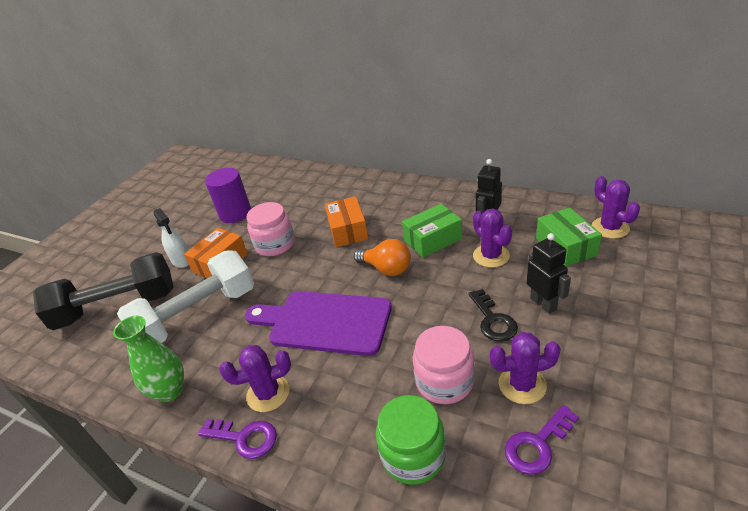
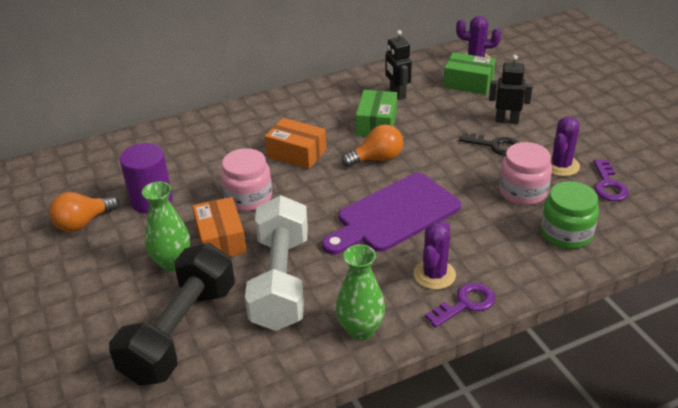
camera: 55 degrees left, 0 degrees up
white spray bottle [154,208,189,268] -> green vase [142,181,190,271]
purple cactus [473,208,512,268] -> none
none -> orange light bulb [49,192,119,232]

